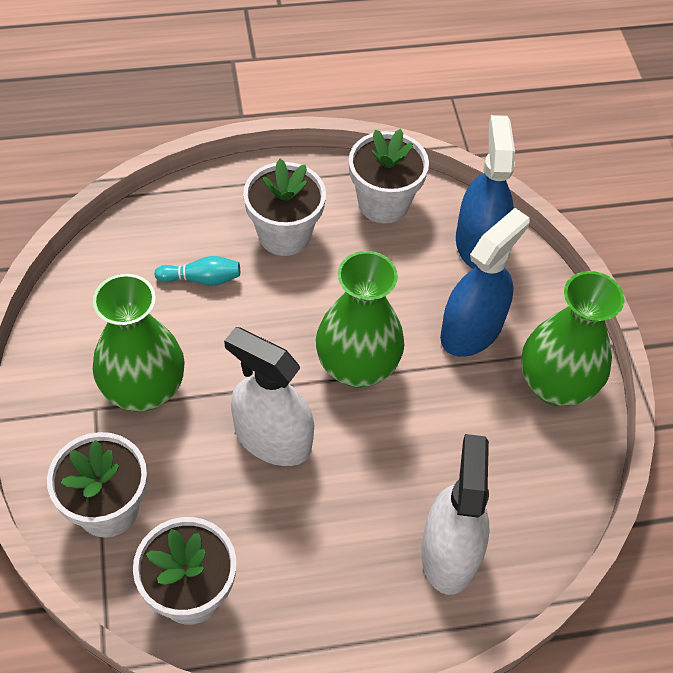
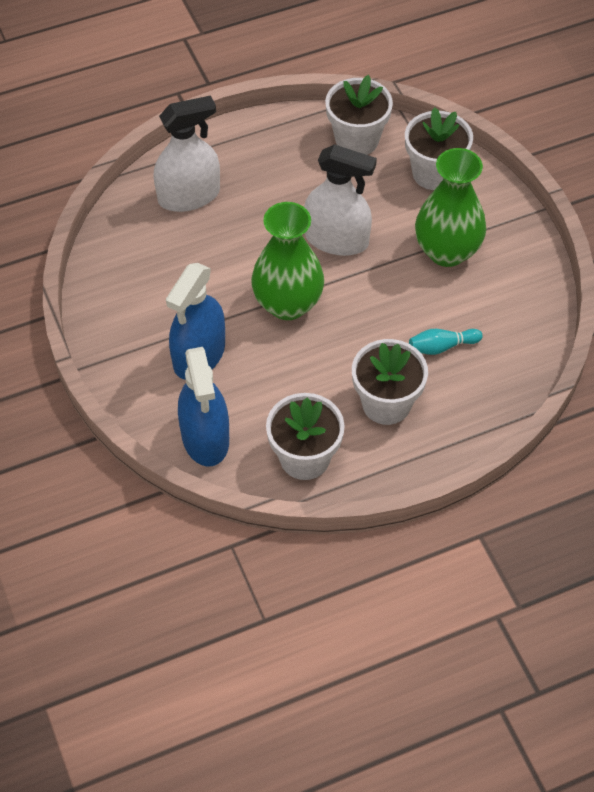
camera: 170 degrees right, 0 degrees up
white spray bottle [421,434,489,595] -> white spray bottle turned 105 degrees counterclockwise [153,95,220,212]
green vase [521,271,624,406] -> none

